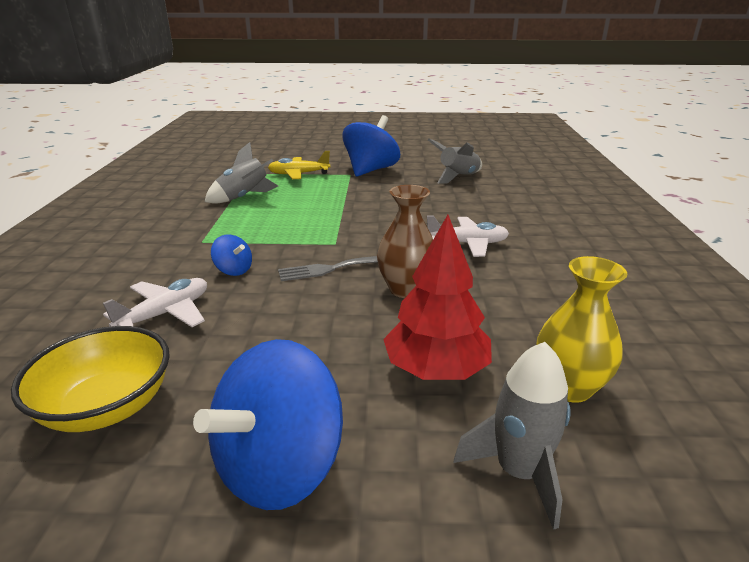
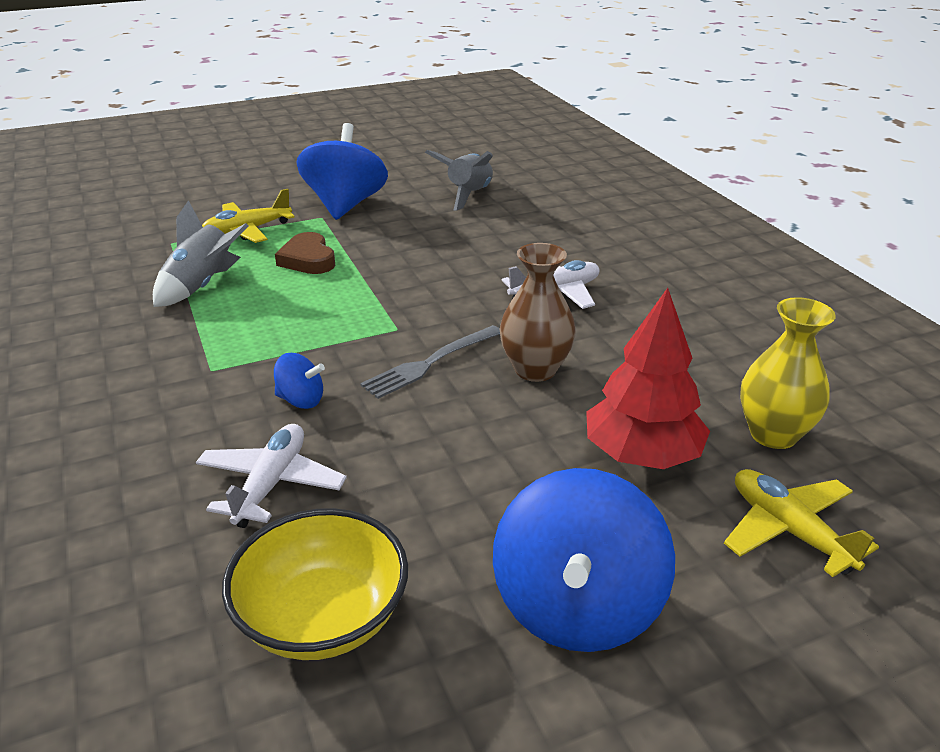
camera: 25 degrees left, 5 degrees up
grey rocket [453,342,571,530] -> yellow plane [724,469,879,577]
none -> brown heart [275,232,335,274]

